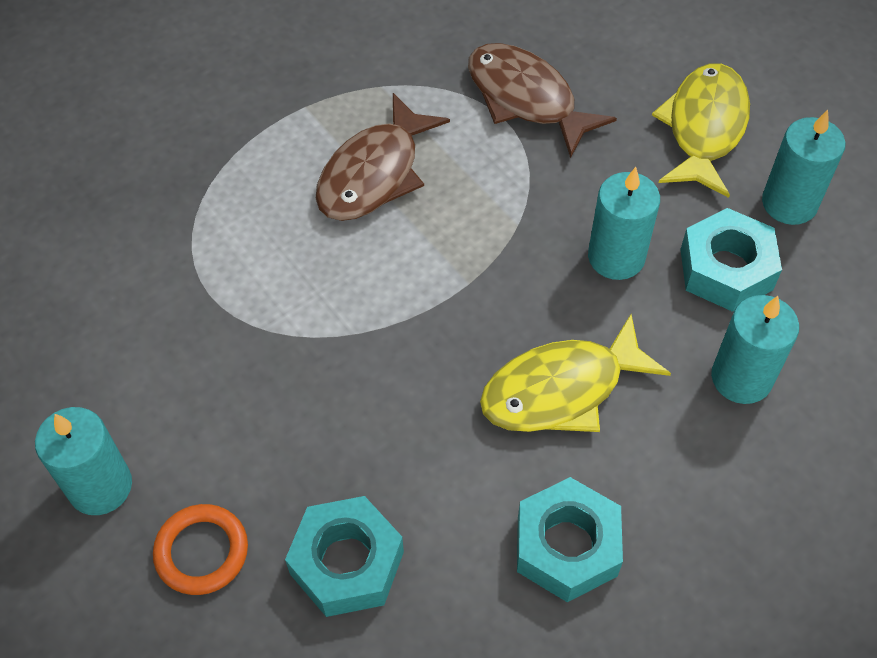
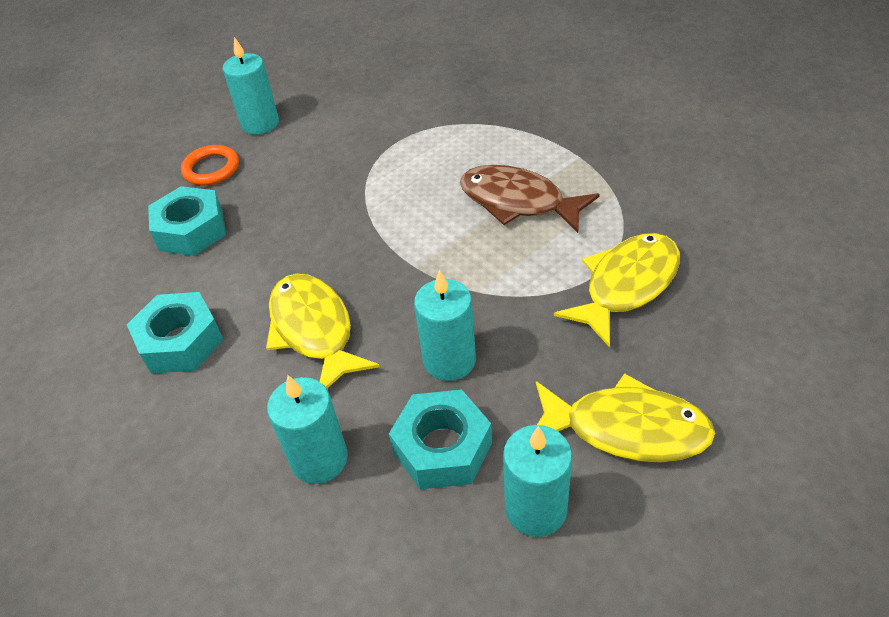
camera: 90 degrees right, 10 degrees down
brown fish [468,43,617,158] -> yellow fish [554,233,680,348]

